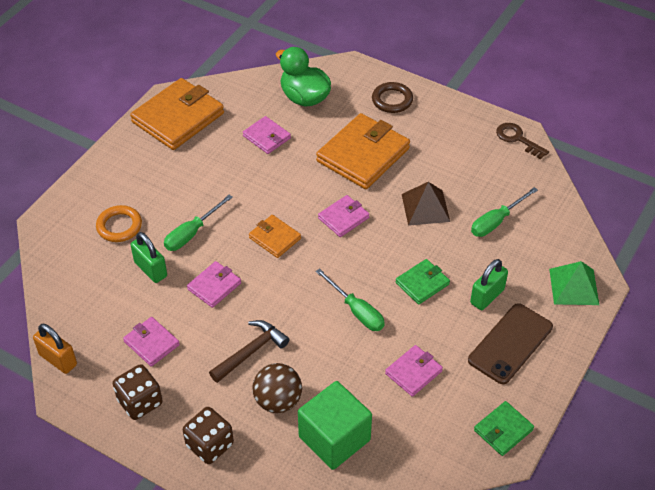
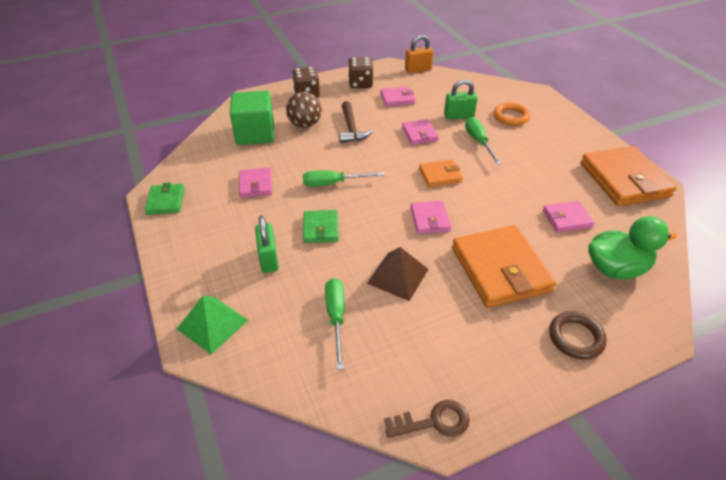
camera: 125 degrees right, 5 degrees down
brown phone [468,303,553,385] -> none

